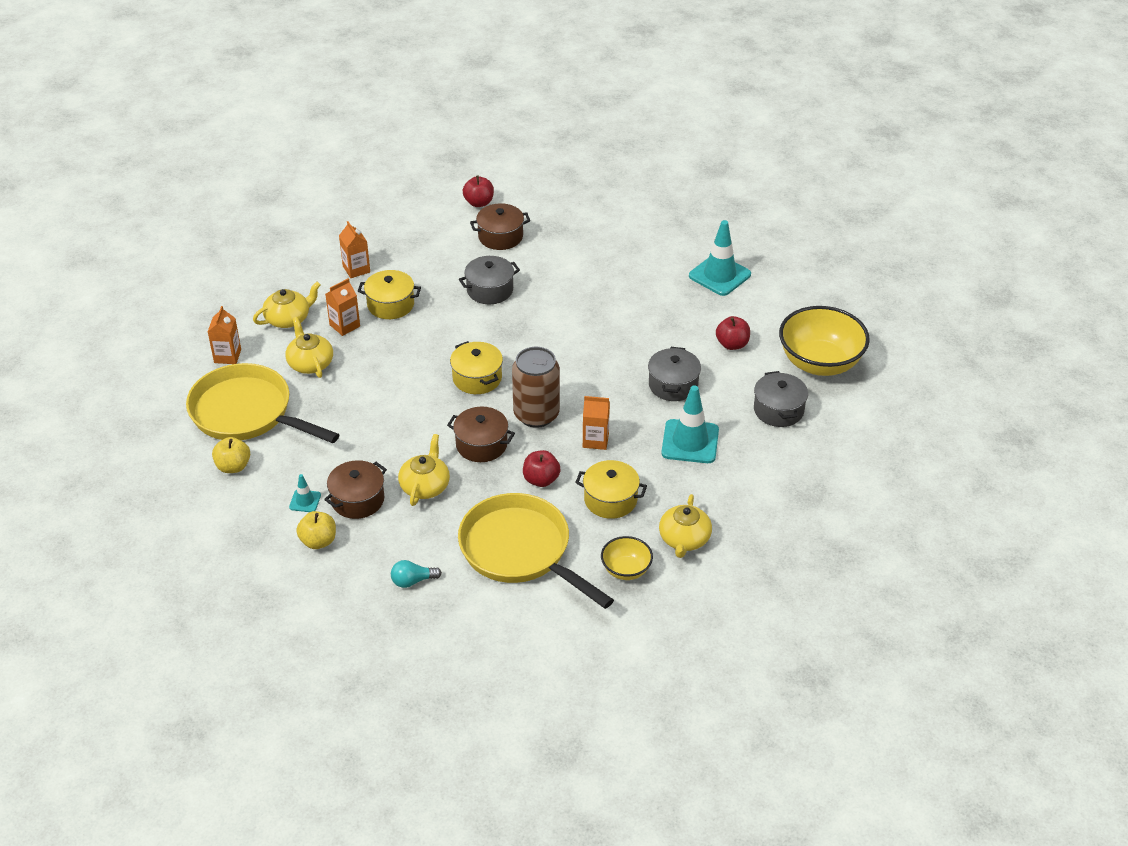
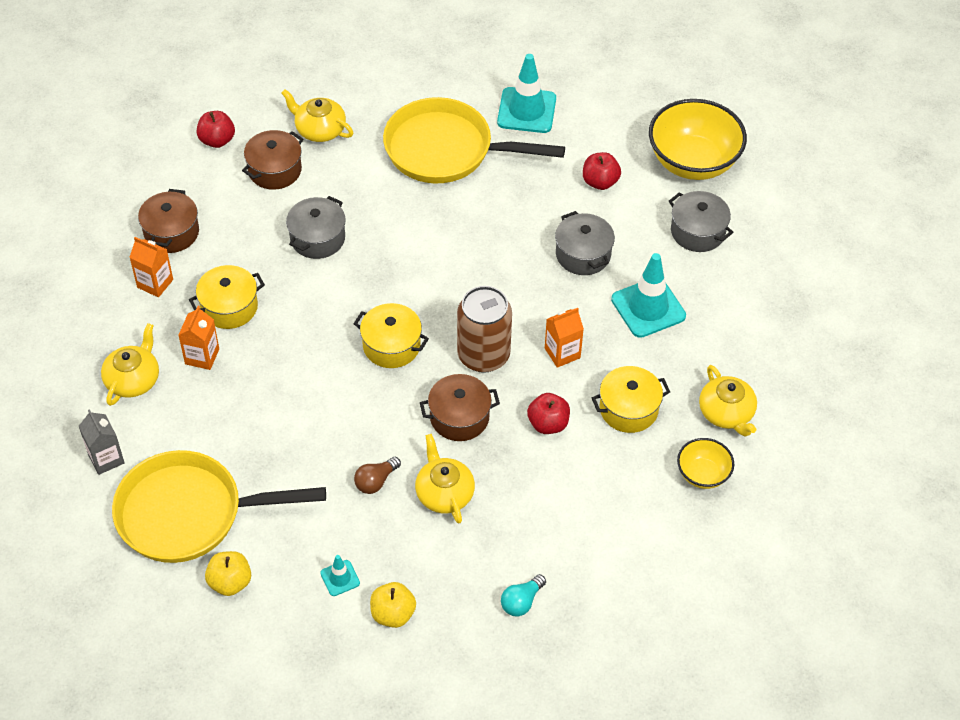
camera: 35 degrees left, 10 degrees up
orange carton [208,306,241,364] -> grey carton [79,409,125,475]
yellow teapot [285,317,333,378] -> yellow teapot moved to [281,89,353,142]
brown pot [324,460,387,519] -> brown pot moved to [138,189,199,253]
yellow pan [458,493,614,609] -> yellow pan moved to [383,97,565,184]
none -> brown light bulb [354,457,401,494]

